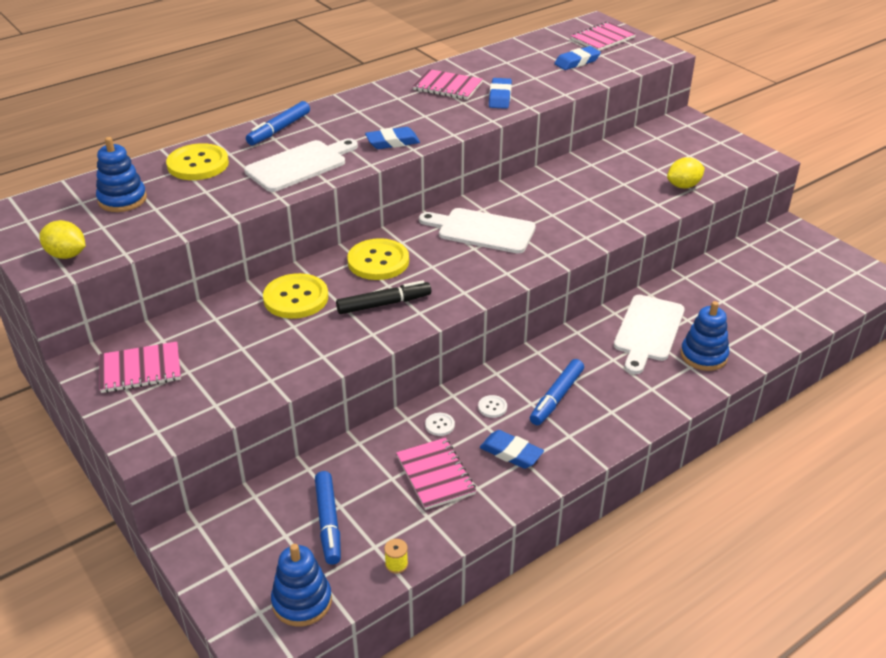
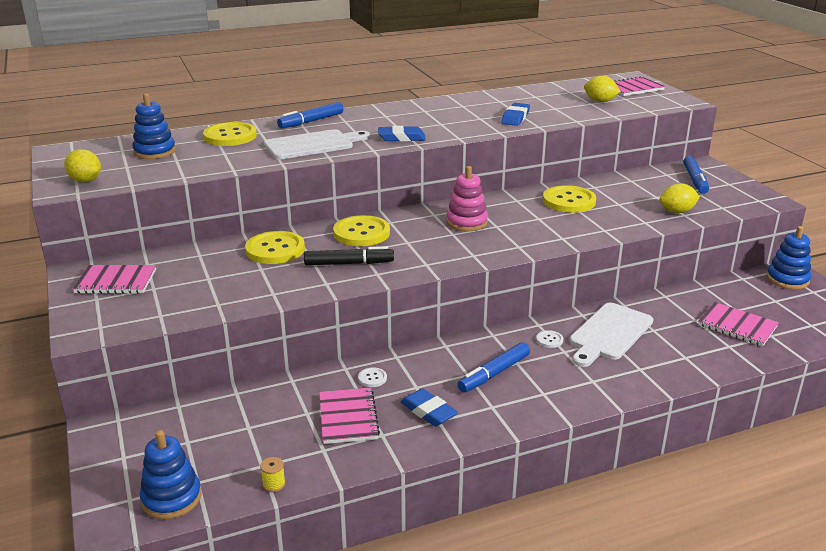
camera: 15 degrees right, 10 degrees down
blue marker [315,471,341,564] -> blue marker moved to [683,156,709,194]
pink notebook [413,69,483,100] -> pink notebook moved to [698,302,779,346]
white cutting board [419,208,536,254] -> pink stacking toy [446,166,488,231]
white button [478,395,507,418] -> white button moved to [536,330,563,348]
blue eraser [554,46,601,70] -> yellow lemon [584,76,621,102]
blue stacking toy [681,301,729,371] -> blue stacking toy moved to [767,226,811,289]
none -> yellow button [543,185,596,213]

